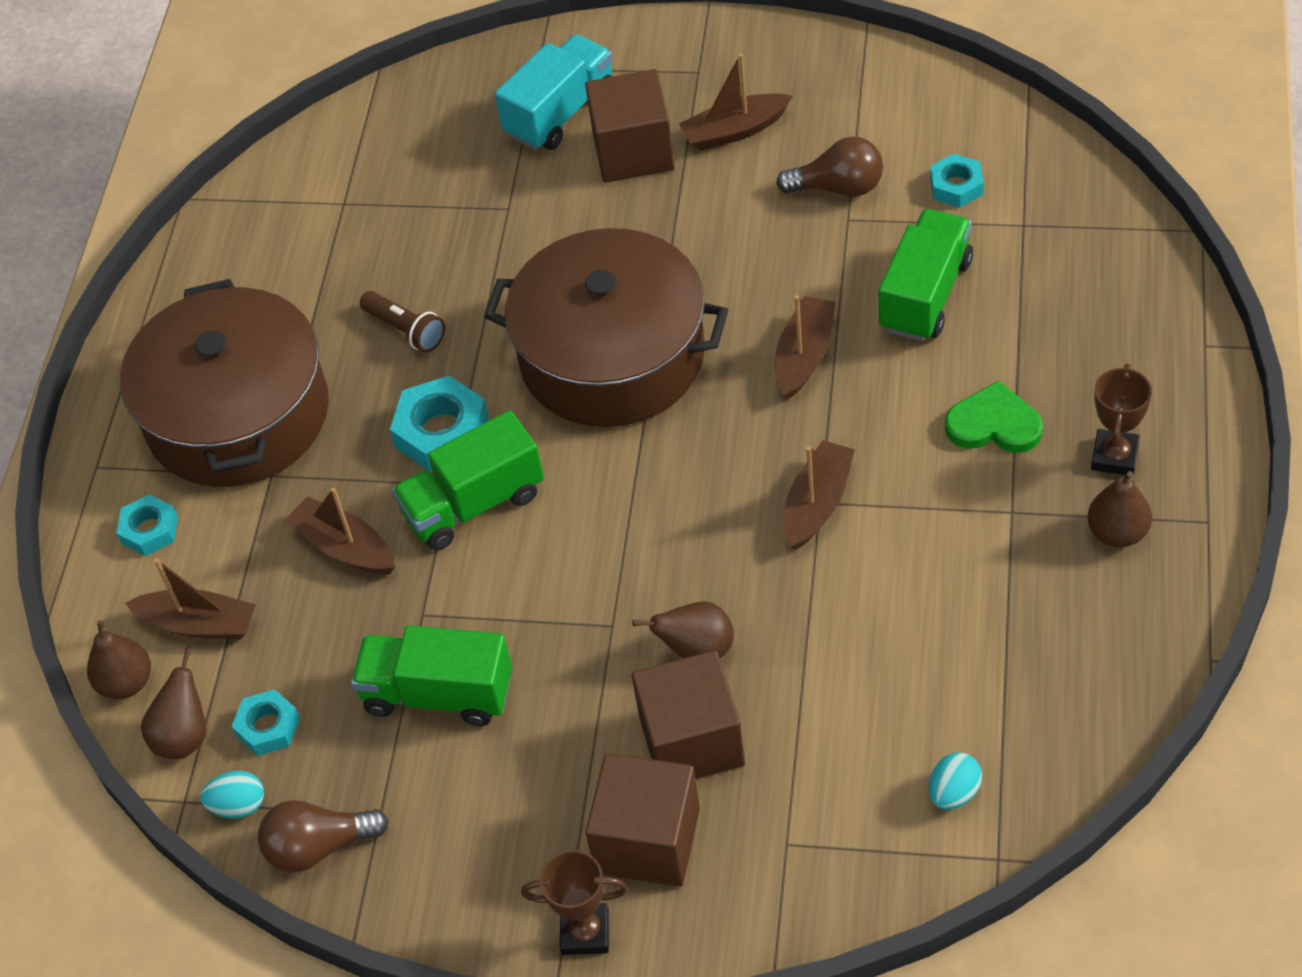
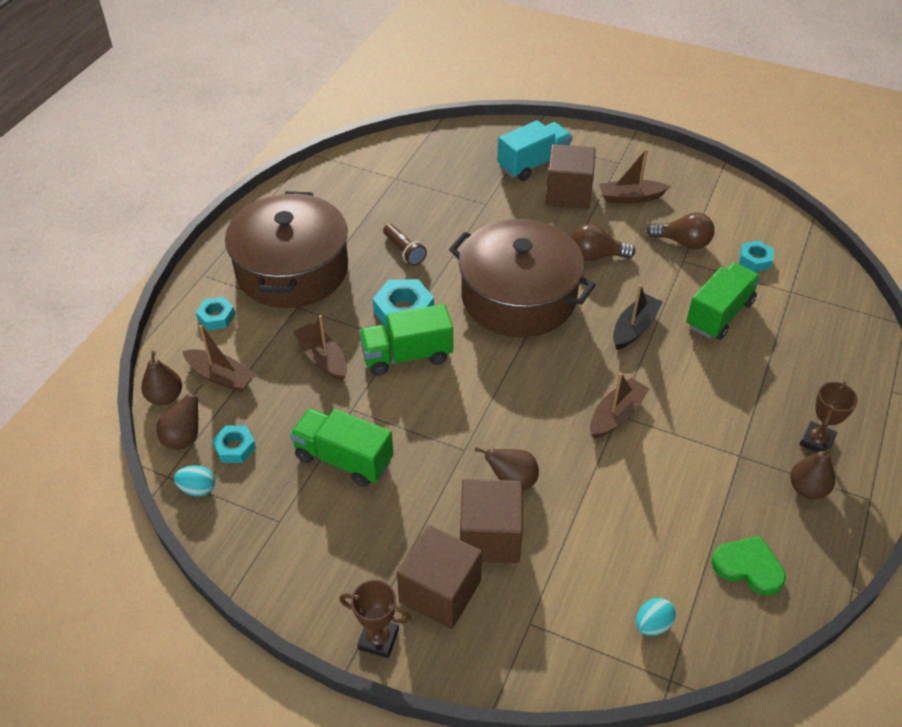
camera: 10 degrees right, 5 degrees down
brown light bulb [258,800,389,873] -> brown light bulb moved to [571,224,635,261]
brown boat [775,295,836,399] -> black boat [613,284,663,350]
green heart [945,381,1043,453] -> green heart moved to [712,536,786,596]

